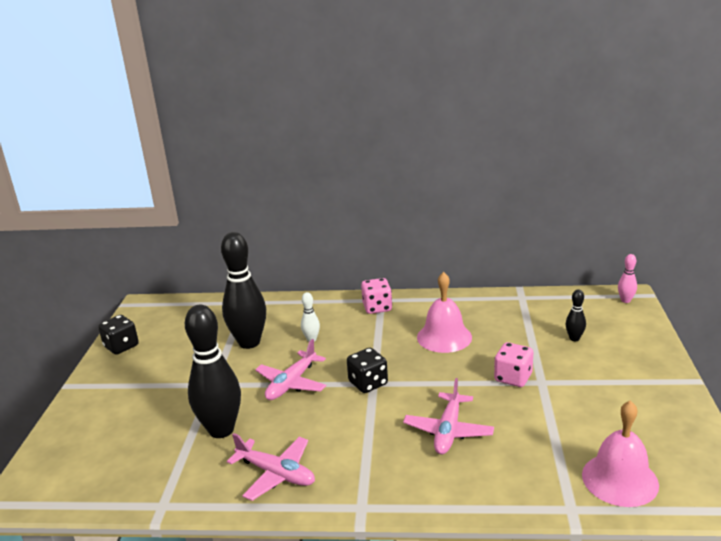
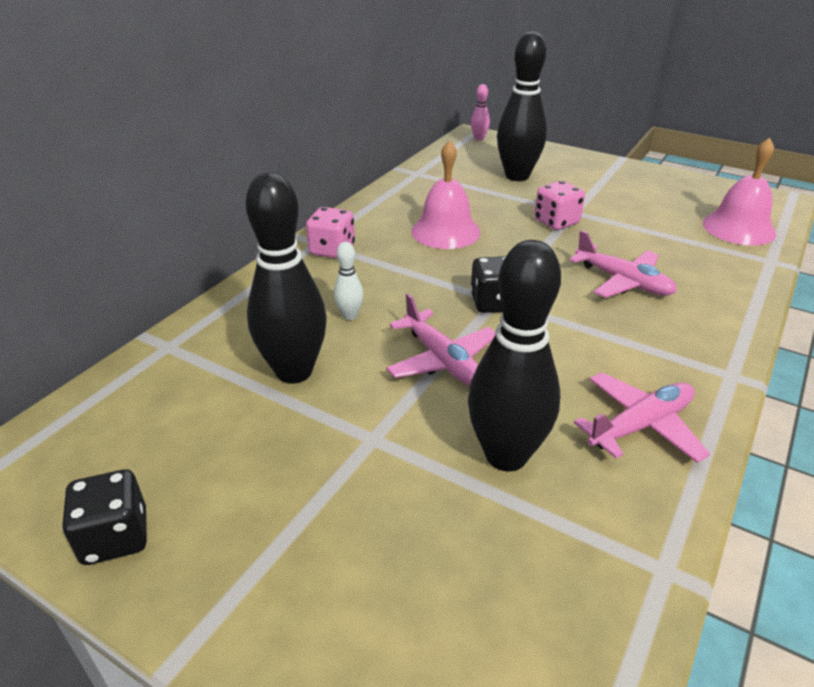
camera: 65 degrees left, 10 degrees up
black bowling pin [566,289,586,341] -> black bowling pin [497,31,547,181], size x2.26

